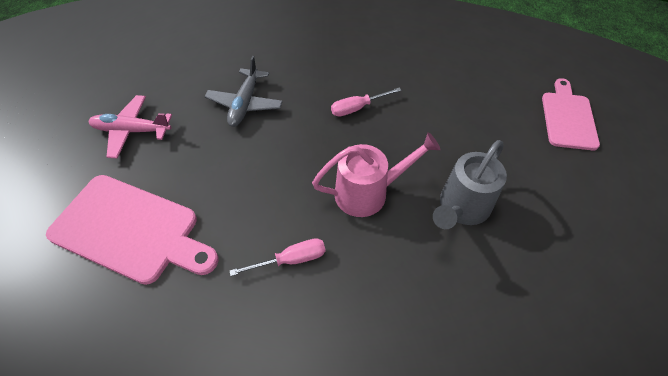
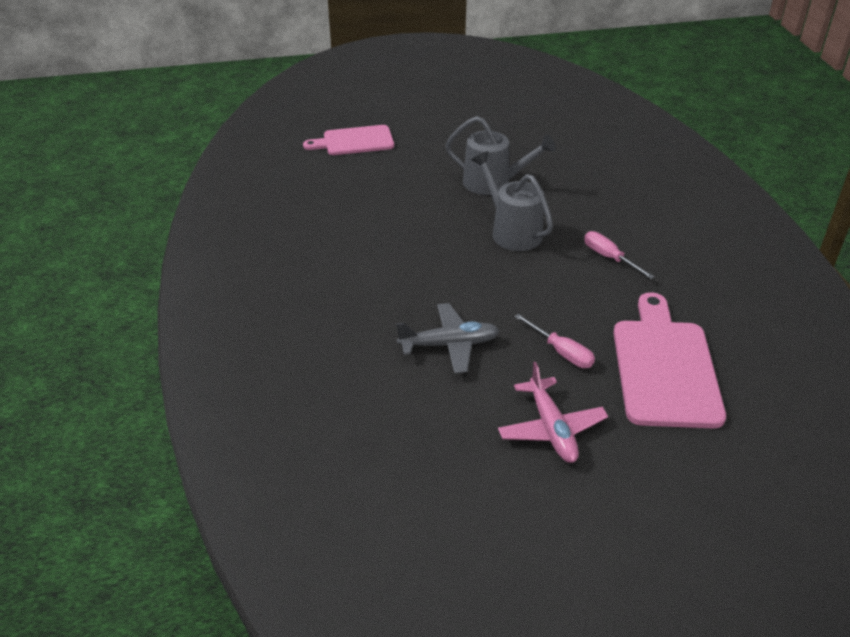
camera: 110 degrees left, 15 degrees down
pink watering can [312,132,441,217] -> grey watering can [471,151,553,251]
pink screwdriver [331,88,401,117] -> pink screwdriver moved to [514,314,595,368]

